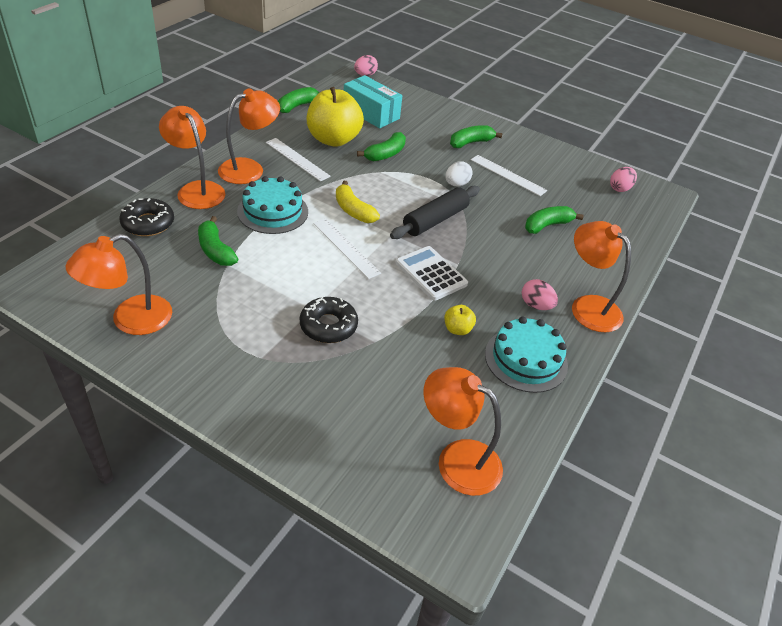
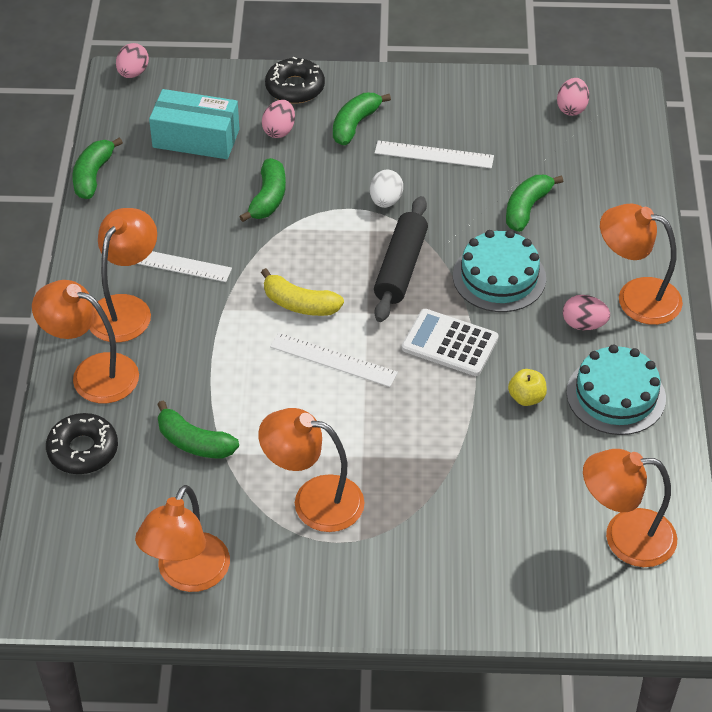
camera: 25 degrees left, 5 degrees up
turquoise cake [237,176,308,234] -> turquoise cake moved to [453,230,546,312]
black donut [300,297,358,343] -> black donut moved to [265,56,325,104]
yellow apple [307,87,364,147] -> none
none -> orange lamp [258,408,365,532]
none -> pink egg [262,100,295,138]

